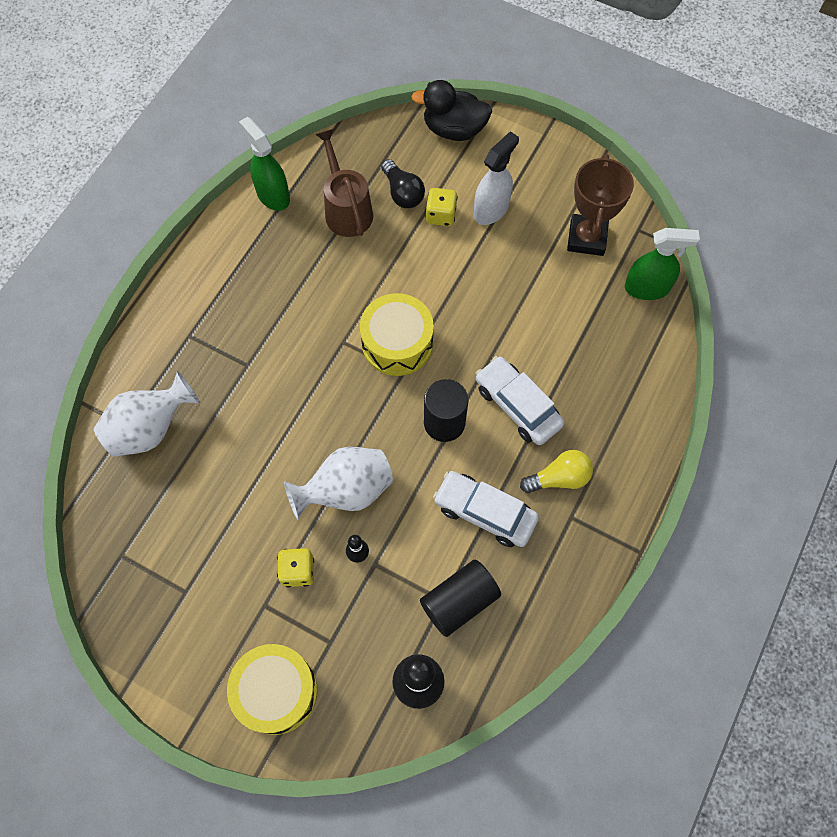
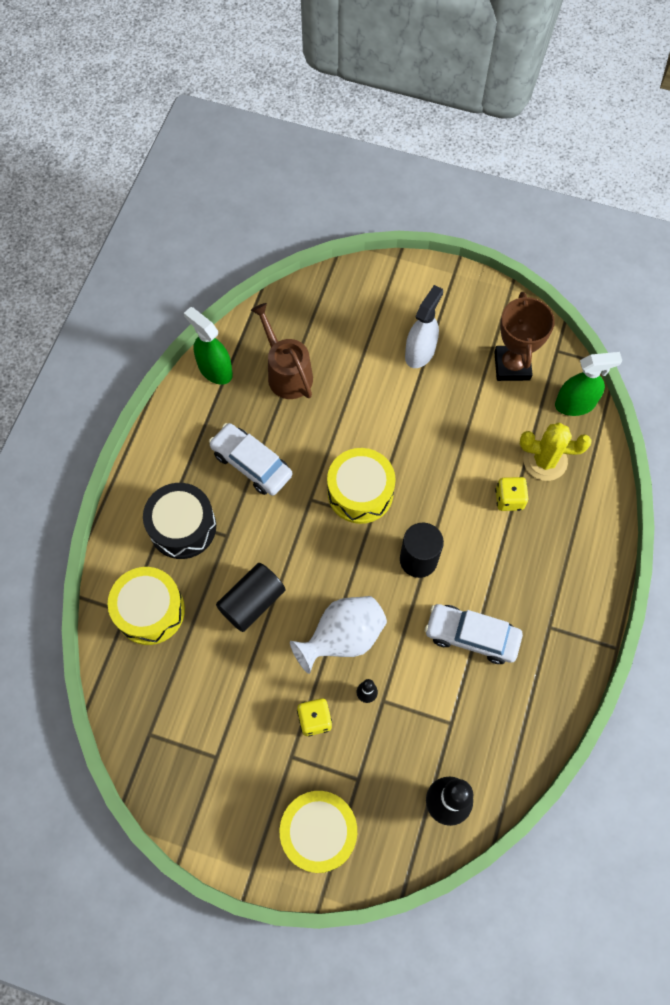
camera: 10 degrees left, 0 degrees up
white vase [94,371,200,457] -> yellow drum [108,567,185,645]
black light bulb [381,159,425,208] -> none
black duck [411,80,492,141] -> none
black cylinder [420,559,501,637] -> black cylinder moved to [216,563,286,632]
yellow dice [426,188,458,226] -> yellow dice moved to [495,477,528,511]
white car [475,356,564,445] -> white car moved to [209,423,292,496]
yellow light bulb [520,450,593,493] -> none
none -> black drum [143,483,216,559]
none -> yellow cactus [520,422,591,481]

